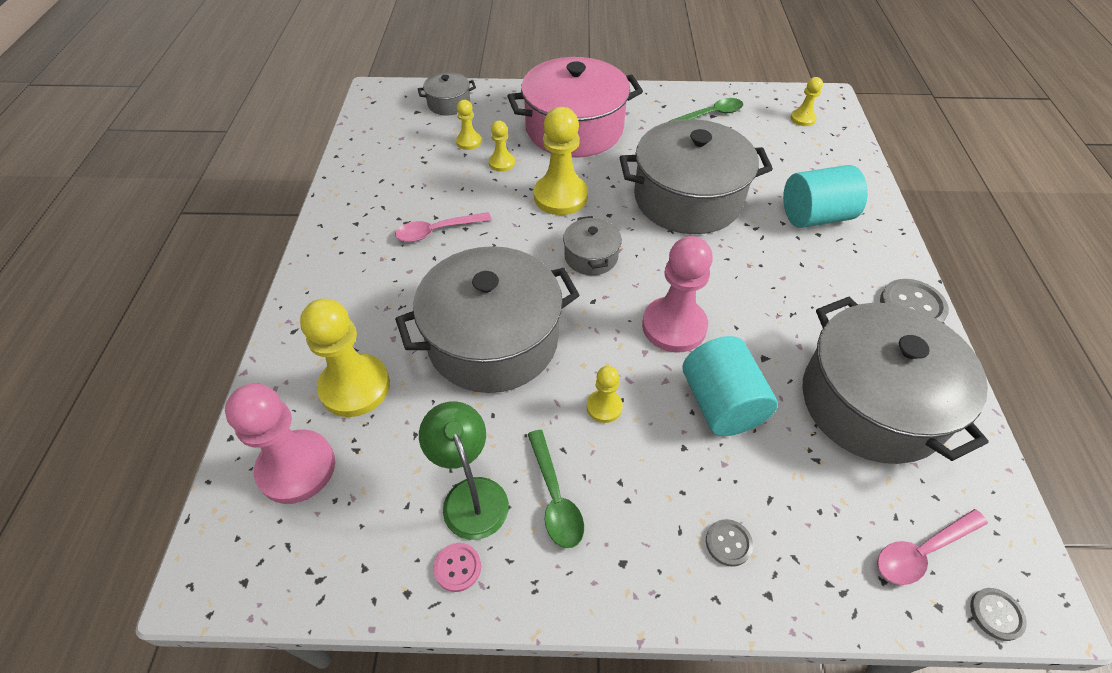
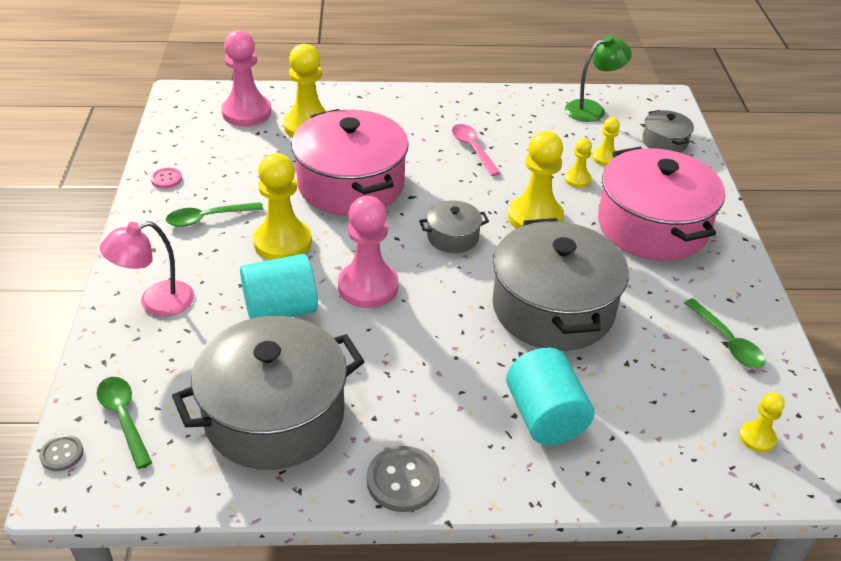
camera: 85 degrees right, 10 degrees down
grey pot [395,246,580,393] -> pink pot [291,109,409,216]
green lamp [419,401,509,540] -> green lamp moved to [565,35,632,122]
yellow pawn [587,366,623,423] -> yellow pawn [253,153,312,260], size x1.97
grey button [706,519,753,567] -> pink lamp [100,221,194,317]
pink spoon [877,509,988,585] -> green spoon [97,377,152,469]

